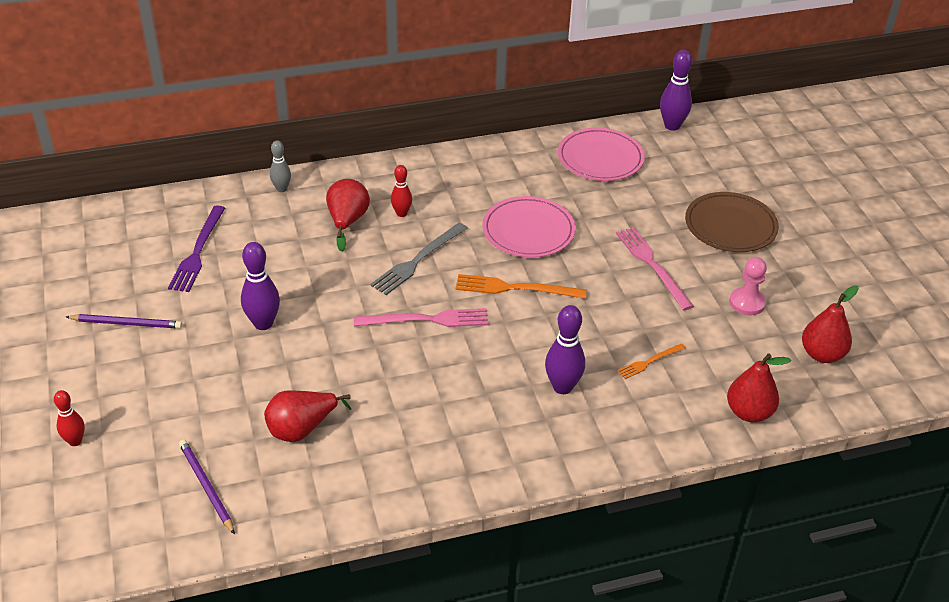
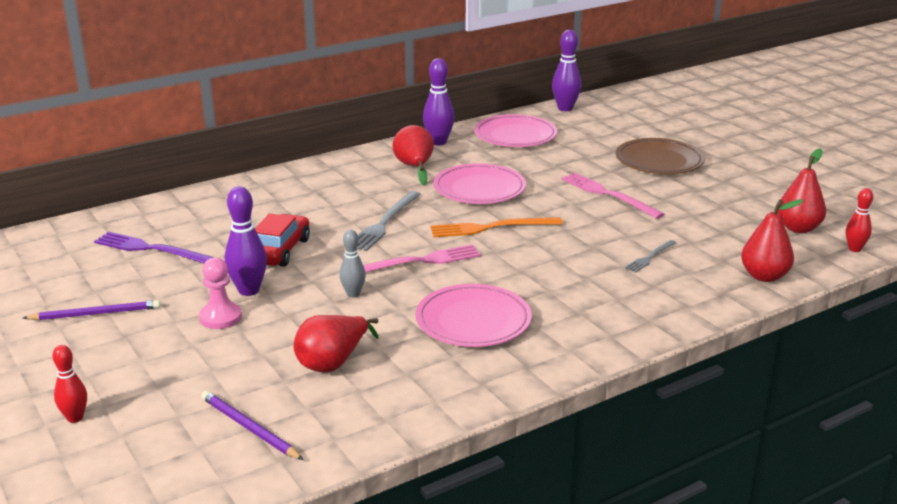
camera: 15 degrees left, 15 degrees down
purple fork [168,205,225,292] -> purple fork turned 120 degrees clockwise [94,232,214,263]
grey bowling pin [270,141,291,192] -> grey bowling pin moved to [339,230,366,297]
red pear [326,179,370,252] -> red pear moved to [392,125,434,186]
red bowling pin [391,165,412,217] -> red bowling pin moved to [846,188,873,252]
purple bowling pin [545,305,585,394] -> purple bowling pin moved to [423,58,454,145]
orange fork [617,344,686,379] -> grey fork [625,240,677,273]
pink pawn [729,257,767,315] -> pink pawn moved to [199,257,242,329]
none -> red car [255,213,310,267]
none -> pink plate [415,284,532,347]

